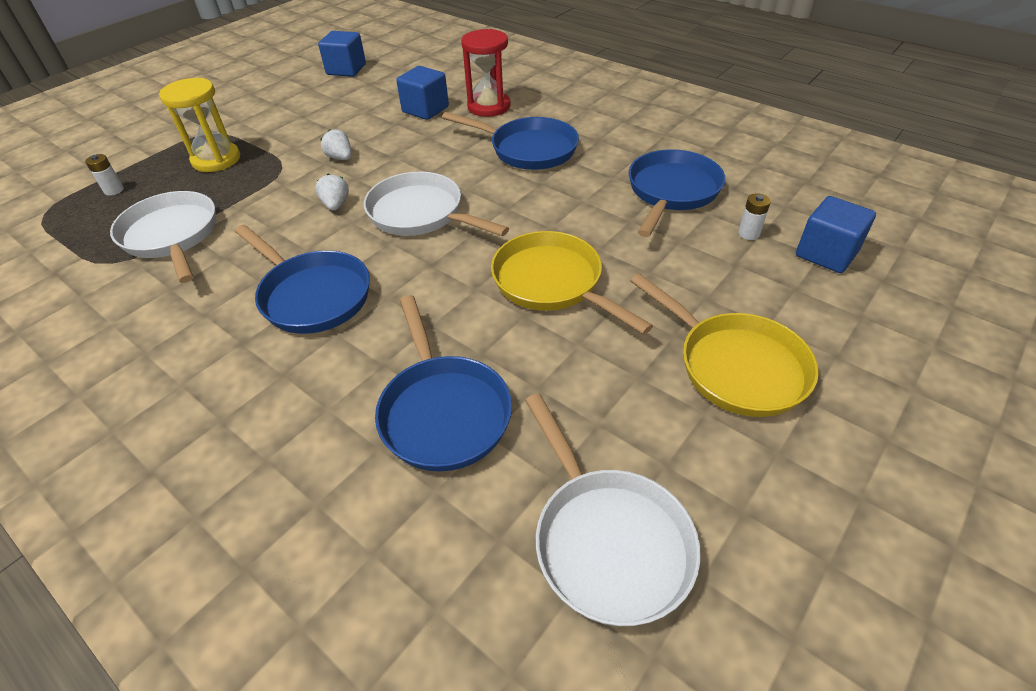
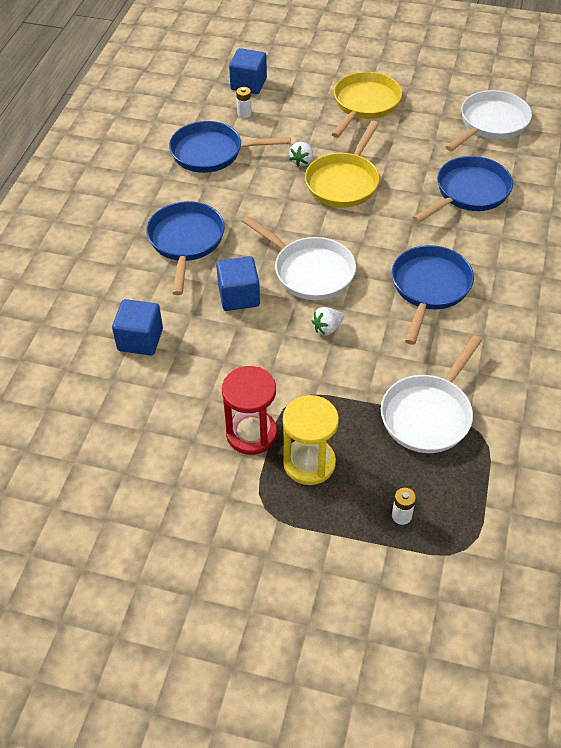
camera: 115 degrees left, 5 degrees up
blue cube [318,31,366,77] -> blue cube moved to [216,256,260,311]
white strawberry [320,129,352,160] -> white strawberry moved to [289,142,313,167]
white pan [364,172,509,236] -> white pan turned 60 degrees counterclockwise [242,215,356,300]
red hourglass [461,29,511,117] -> red hourglass moved to [222,366,277,455]

